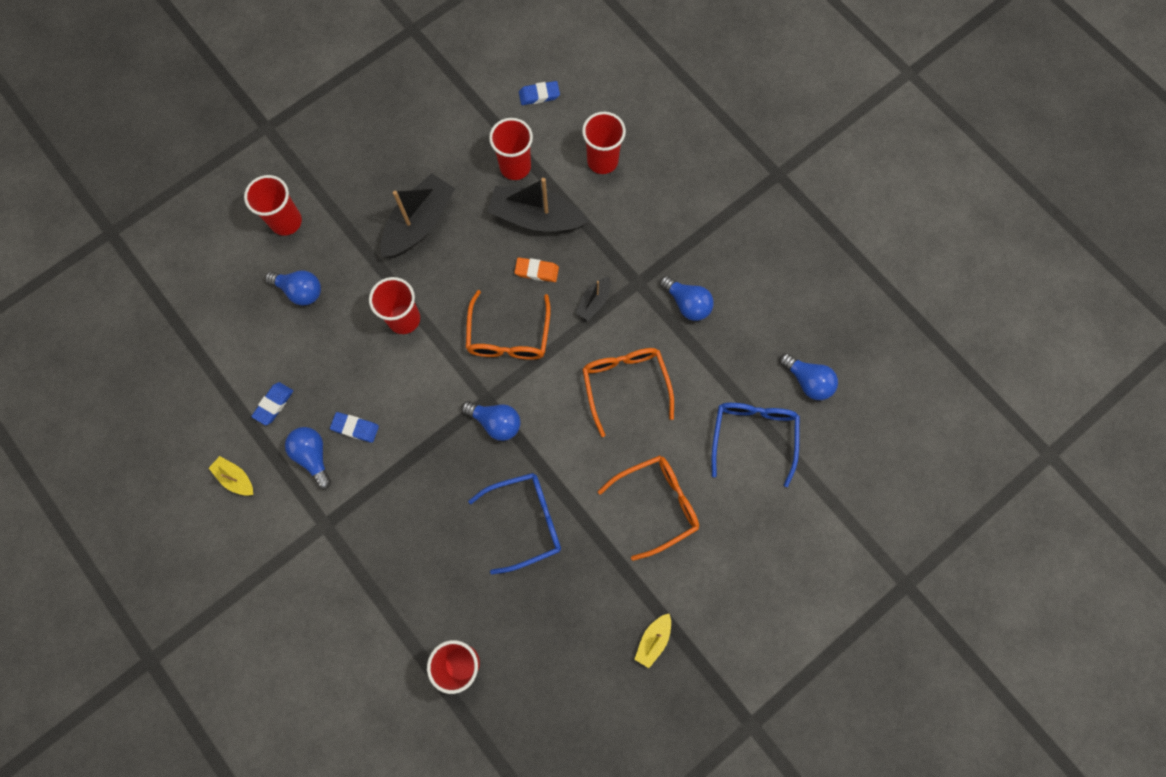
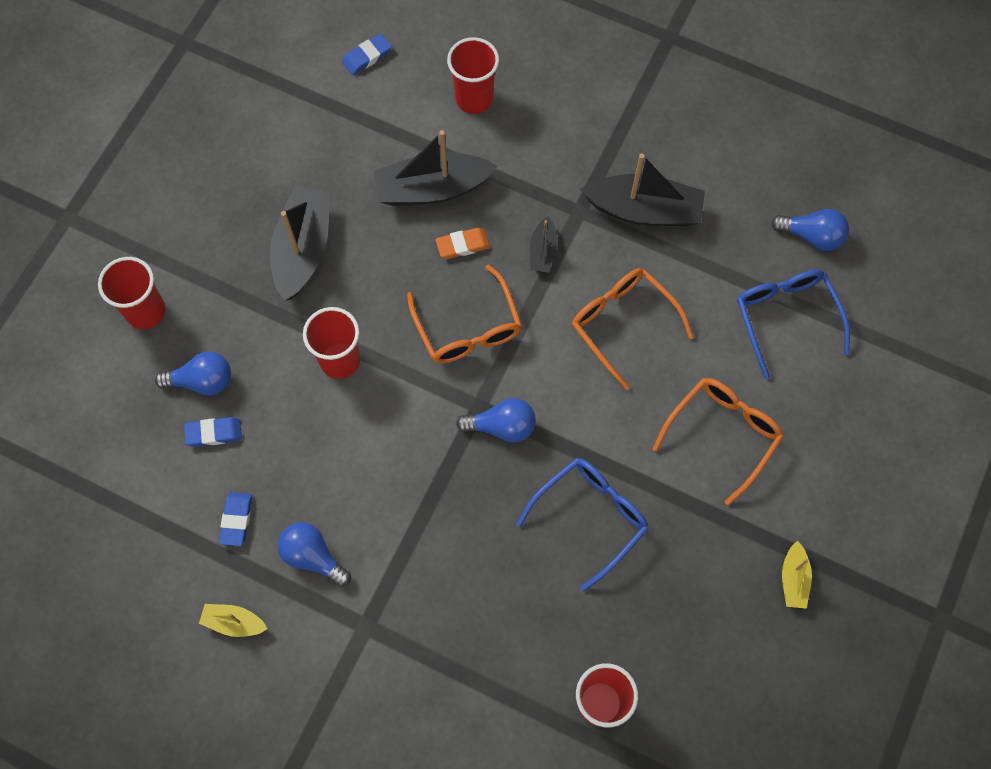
camera: 25 degrees left, 5 degrees down
blue eraser [330,412,379,443] -> blue eraser moved to [184,417,242,447]
red cup [489,118,533,180] -> none
blue light bulb [660,276,714,321] -> black boat [580,154,705,226]

